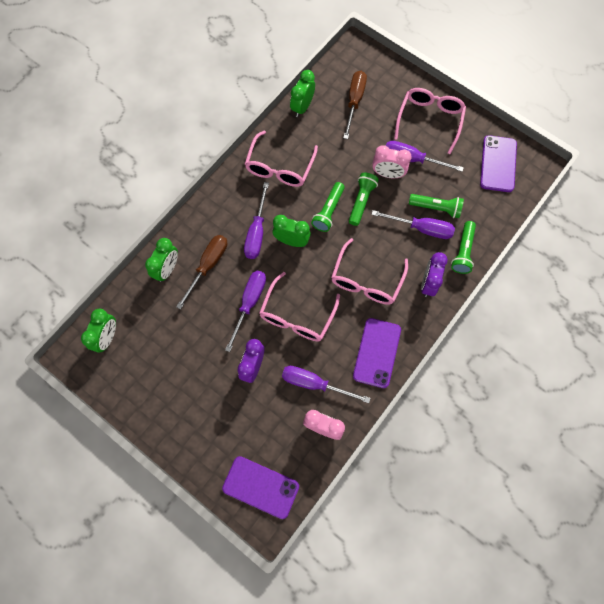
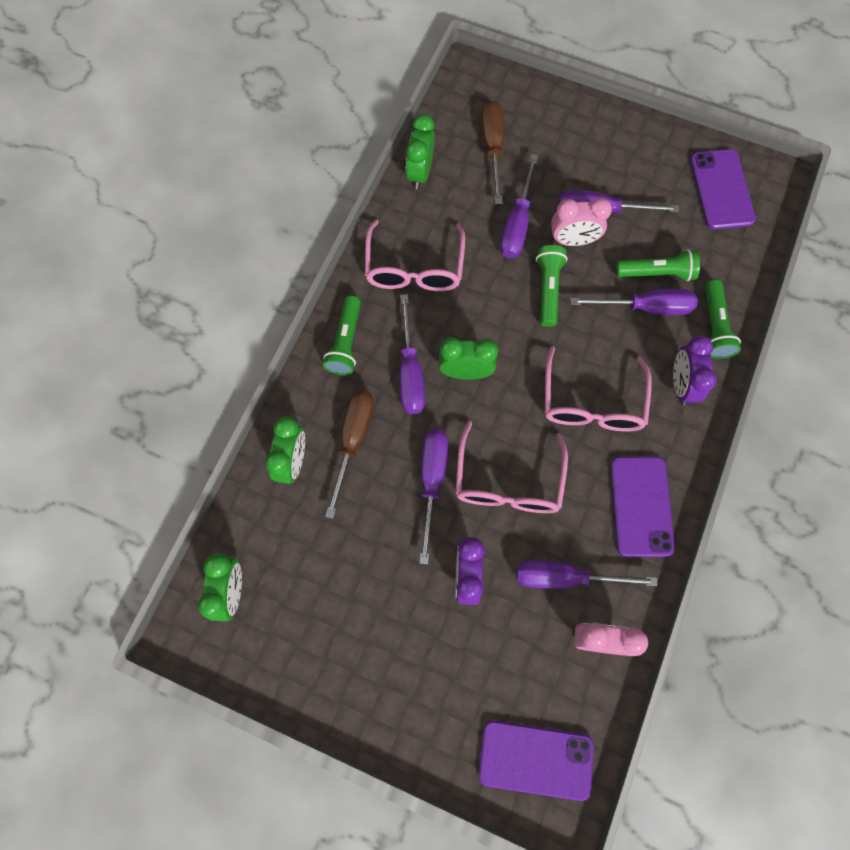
camera: 15 degrees left, 0 degrees up
green flashlight [311,182,345,232] -> green flashlight moved to [323,295,361,375]
pink glasses [394,88,466,154] -> none
none -> purple screwdriver [500,154,538,258]

